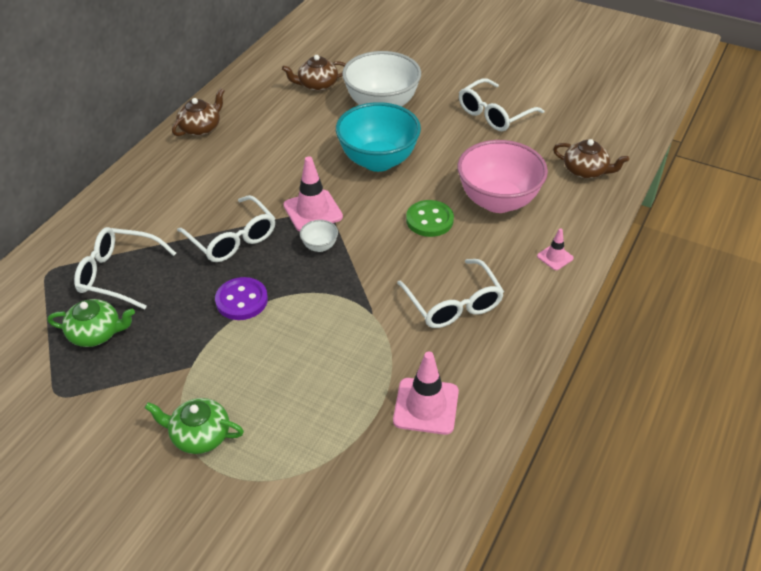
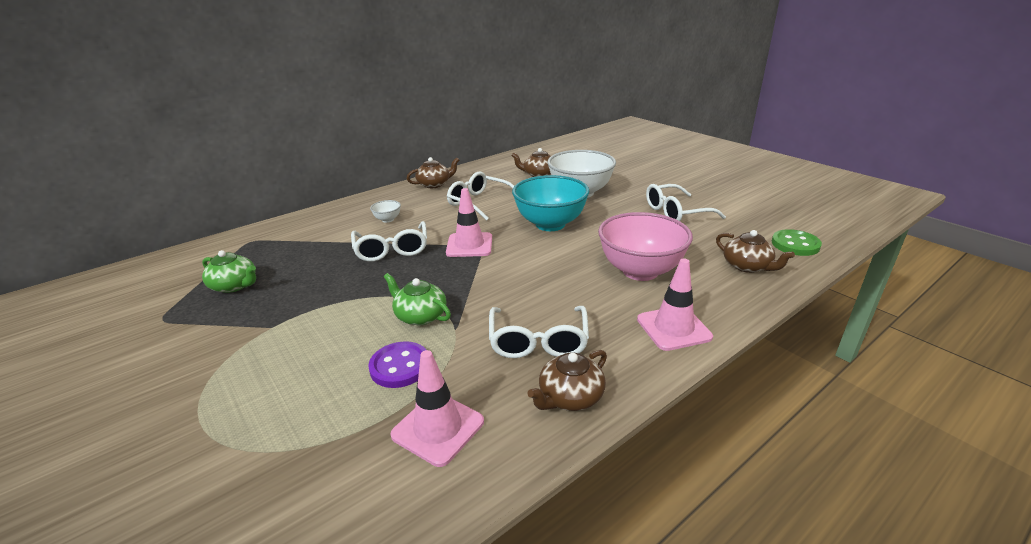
camera: 25 degrees right, 15 degrees down
white glasses [74,227,176,310] -> white glasses moved to [447,171,514,221]
green teapot [145,398,244,454] -> green teapot moved to [384,273,451,325]
purple button [215,277,268,320] -> purple button moved to [368,341,426,388]
white bowl [300,220,338,252] -> white bowl moved to [370,200,401,223]
green button [406,200,454,237] -> green button moved to [772,229,822,256]
pink traffic cone [537,228,574,270] -> pink traffic cone [637,258,713,351], size x1.86
none -> brown teapot [527,350,607,411]

